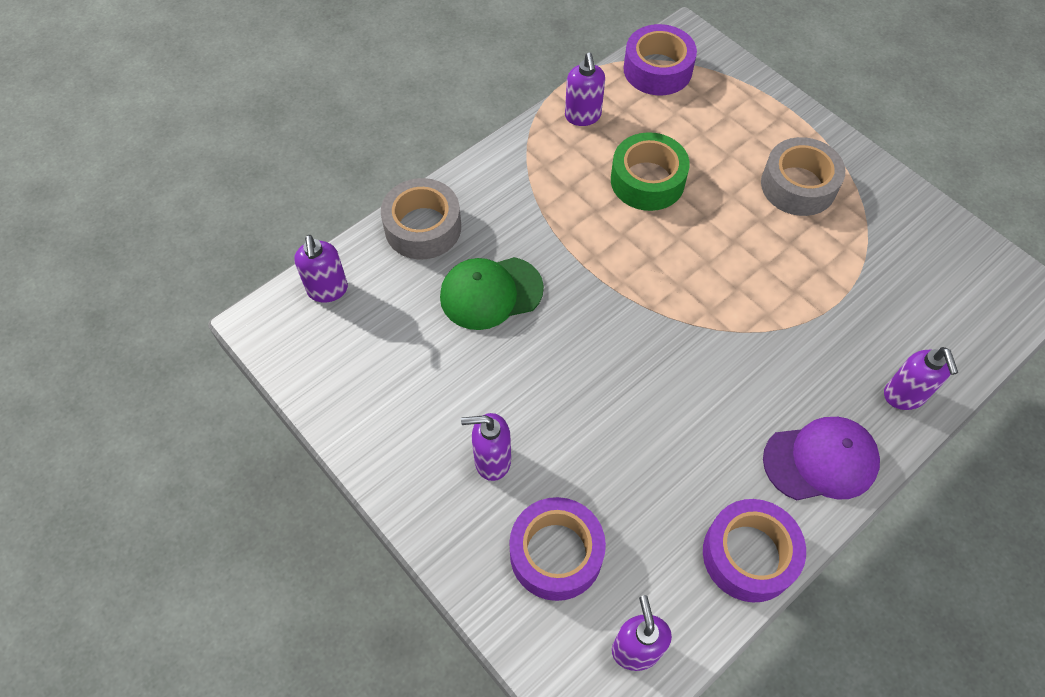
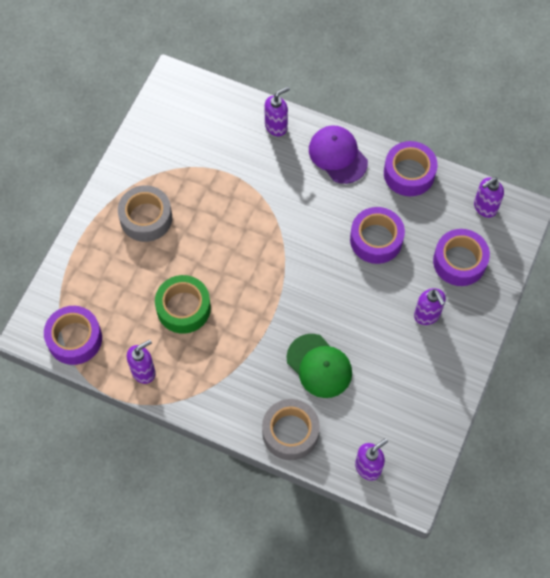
camera: 115 degrees left, 5 degrees up
none -> purple tape [350,207,405,264]

